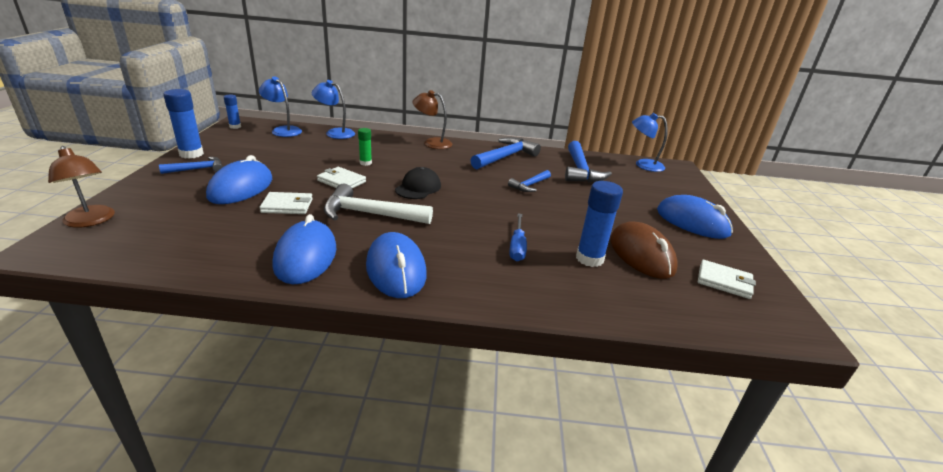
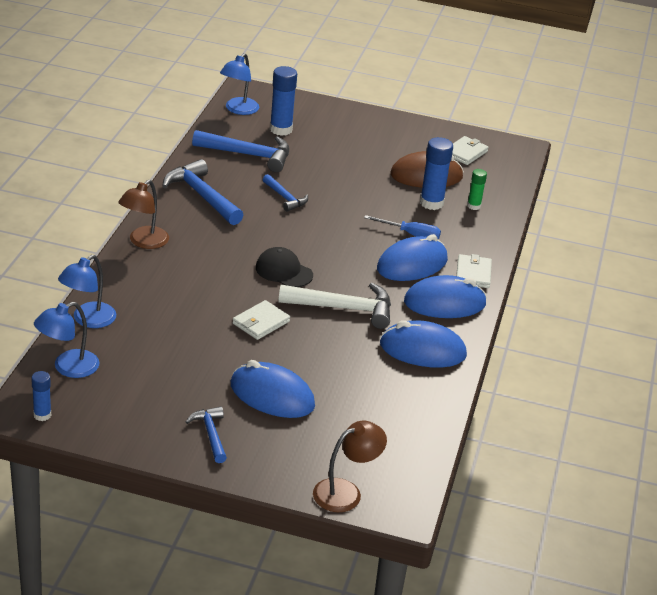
camera: 80 degrees left, 5 degrees up
blue glue stick [163,89,204,159] -> blue glue stick moved to [270,66,297,136]
white wallet [260,192,313,214] -> white wallet moved to [456,254,492,288]
white hammer [324,184,433,224] -> white hammer turned 105 degrees counterclockwise [278,283,391,329]
green glue stick [358,128,372,166] -> green glue stick moved to [467,169,487,210]
blue mouse [657,195,733,239] -> blue mouse moved to [377,234,448,281]

